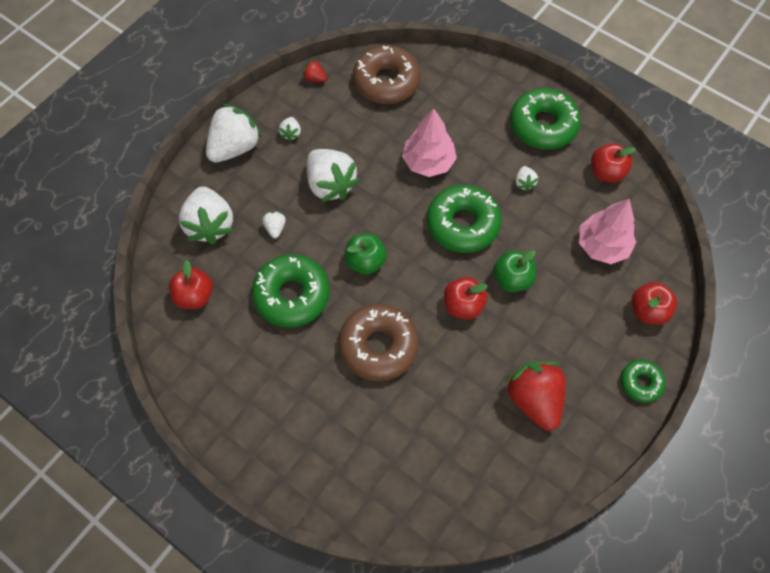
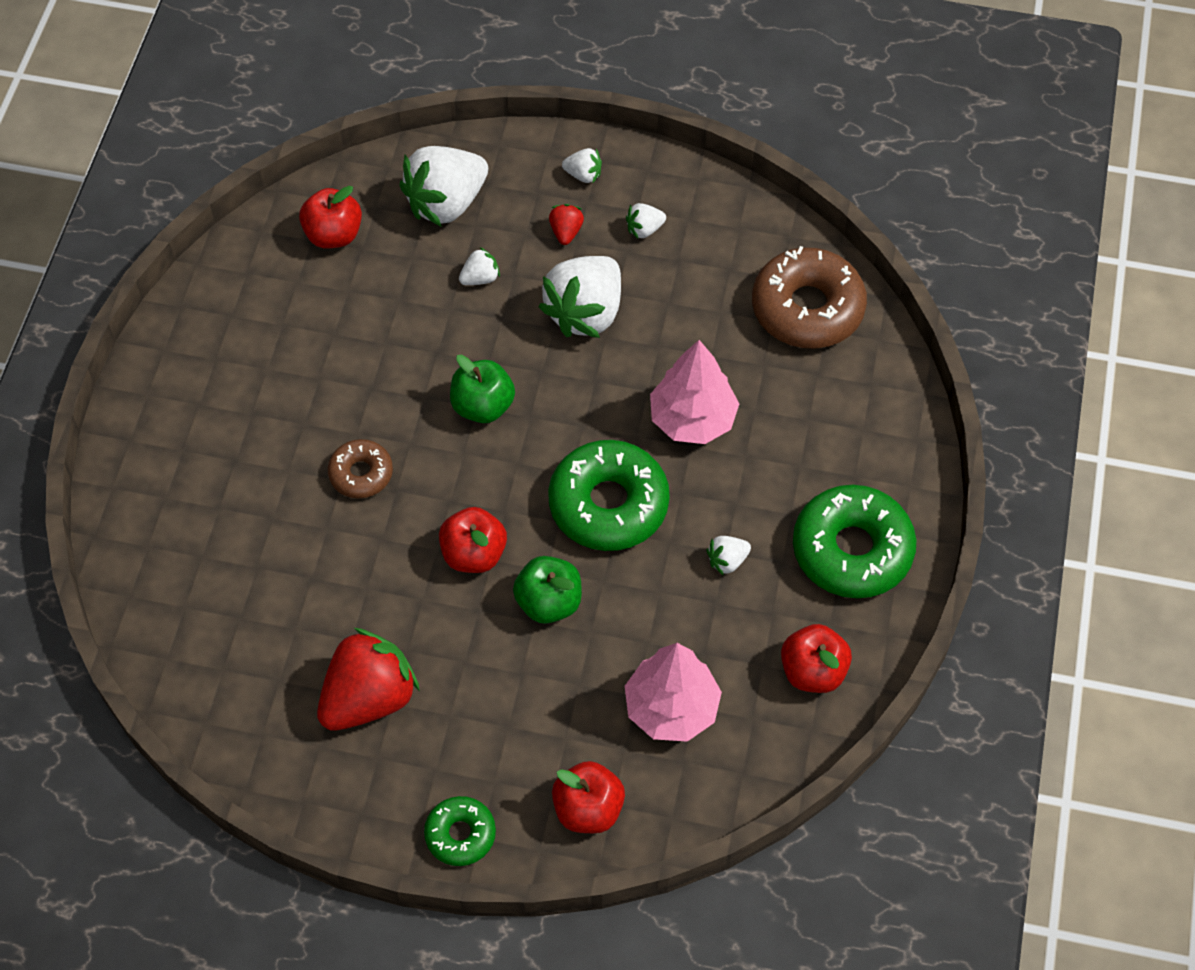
camera: 65 degrees right, 5 degrees down
white strawberry [206,104,262,162] -> white strawberry [562,148,602,183], size x0.45
green donut [252,254,330,328] -> none
red strawberry [303,59,327,82] -> red strawberry moved to [549,204,584,245]
brown donut [339,304,419,381] -> brown donut [328,439,393,498], size x0.54

